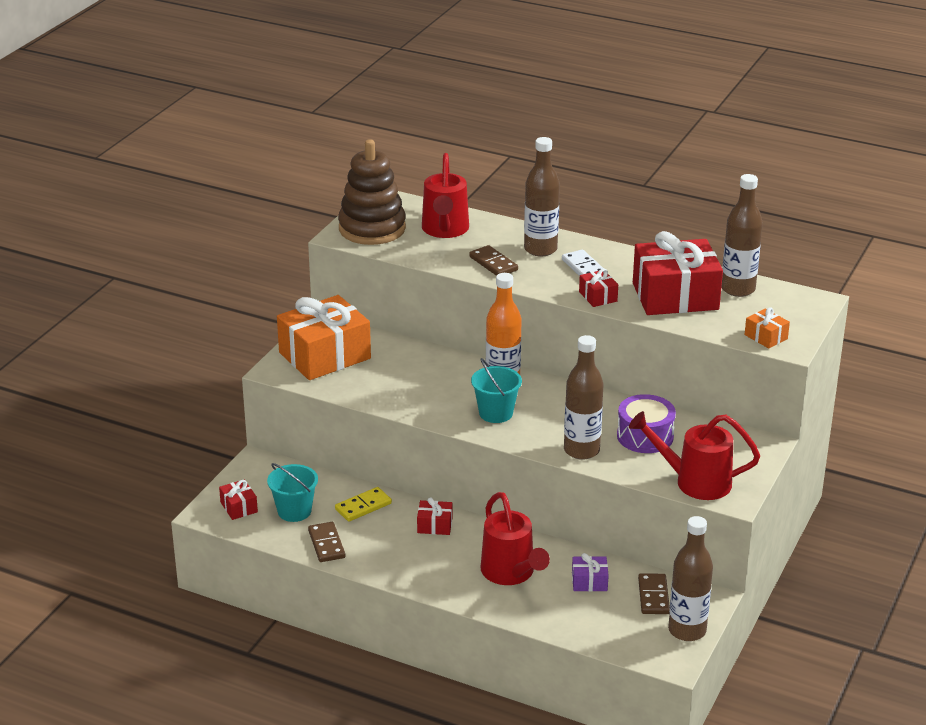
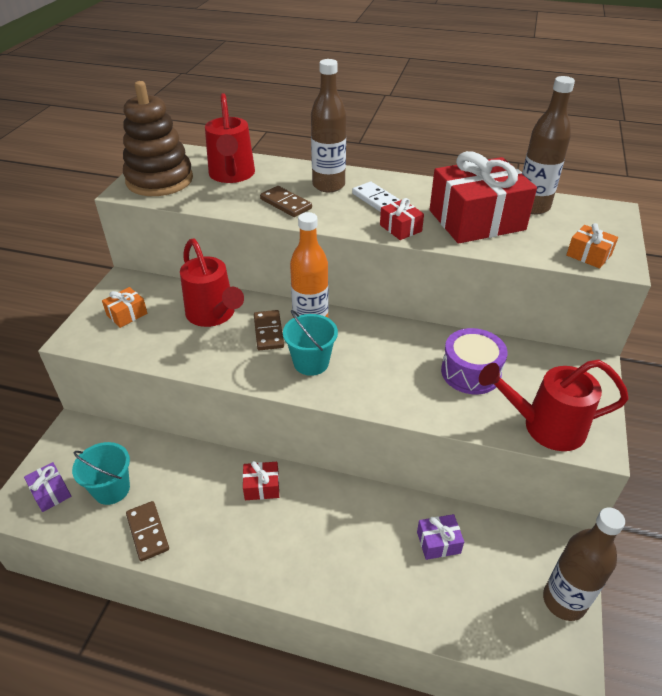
camera: 10 degrees left, 10 degrees up
red gift [219,479,258,520] -> purple gift [24,462,71,512]
orange gift [277,295,371,380] -> orange gift [102,287,148,328], size x0.43
yellow domino [335,487,392,522] -> none
red watering can [481,492,550,585] -> red watering can moved to [180,238,244,327]
brown bottle [564,335,604,460] -> none
brown domino [638,573,670,614] -> brown domino moved to [254,310,284,350]

